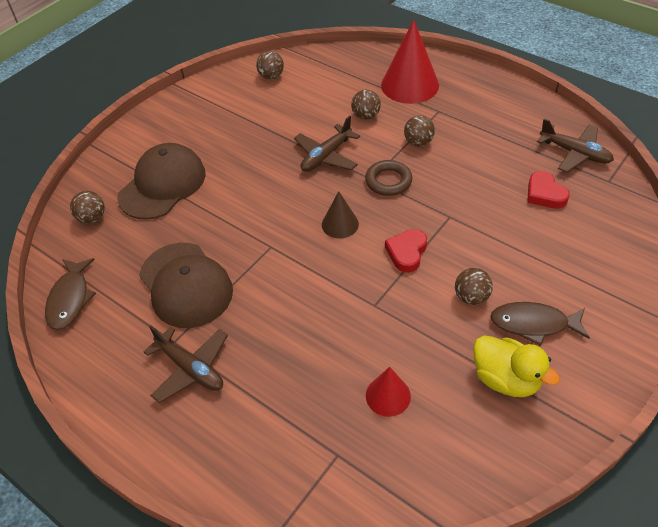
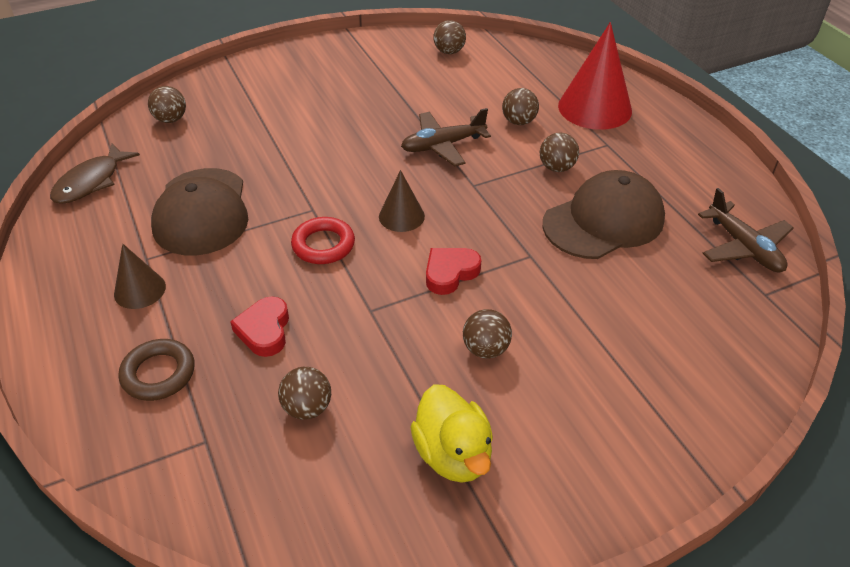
camera: 25 degrees right, 5 degrees down
brown cap [117,143,205,220] -> brown cap moved to [543,170,665,259]
brown plane [144,326,228,403] -> brown cone [114,244,166,309]
brown ring [365,160,412,196] -> brown ring moved to [119,339,194,401]
red cone [366,367,411,417] -> brown ball [278,367,331,420]
brown fish [490,302,590,346] -> none
red heart [527,171,570,209] -> red heart moved to [230,296,289,357]
none -> red ring [291,217,355,264]

